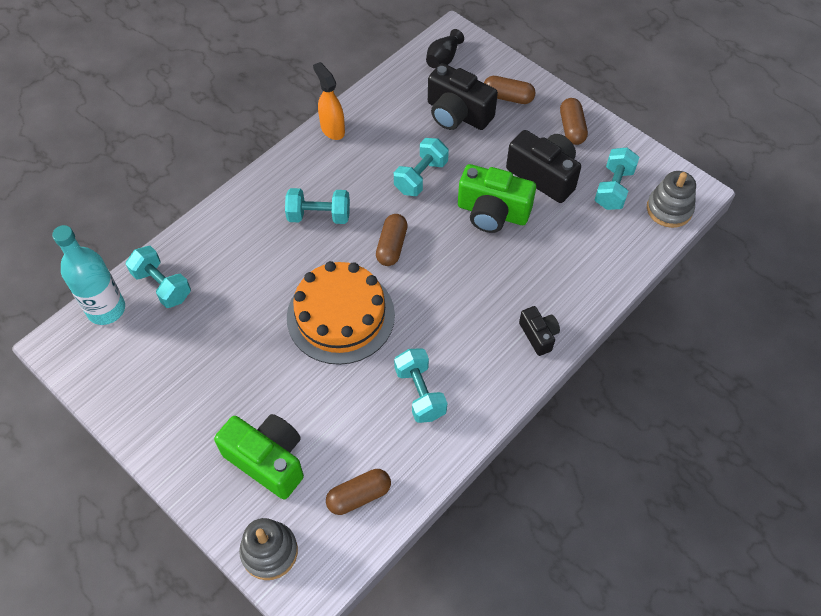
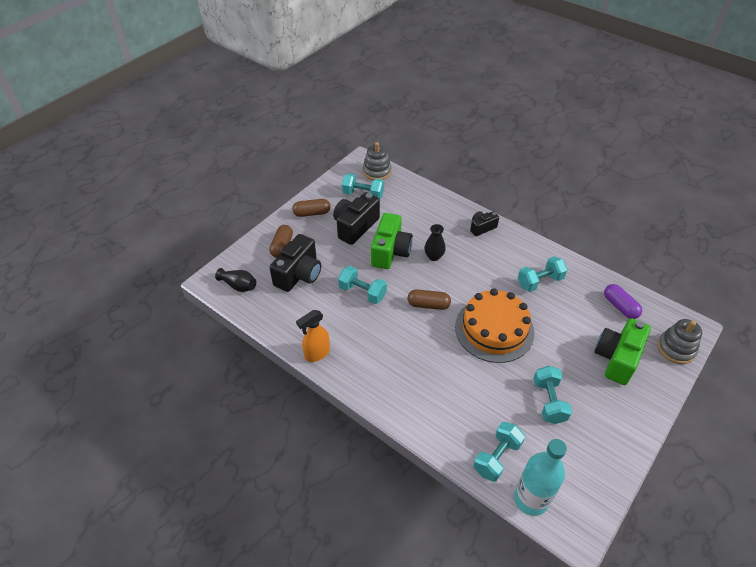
camera: 95 degrees left, 10 degrees down
turquoise dumbbell [285,188,350,224] -> turquoise dumbbell moved to [533,366,572,424]
brown capsule [326,469,391,515] -> purple capsule [604,284,642,319]
none -> black vase [424,224,446,261]

